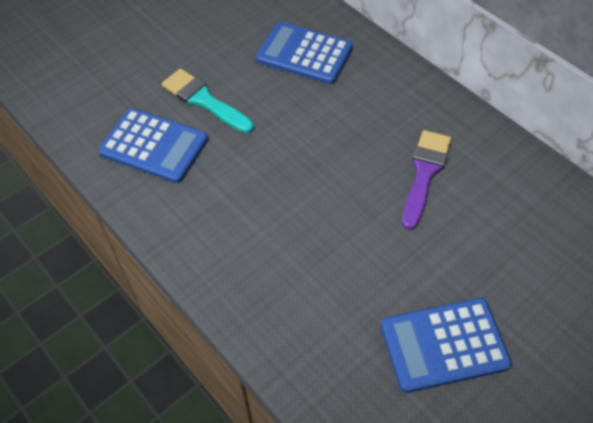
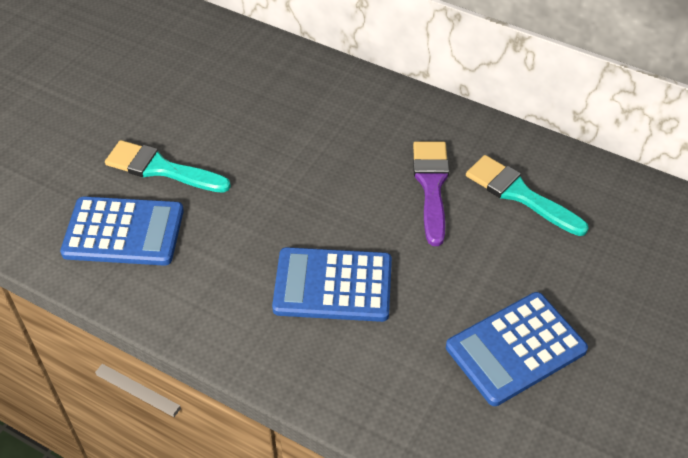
camera: 20 degrees left, 5 degrees down
blue calculator [256,22,353,84] -> blue calculator moved to [272,247,392,322]
none -> turquoise brush [466,155,589,236]

